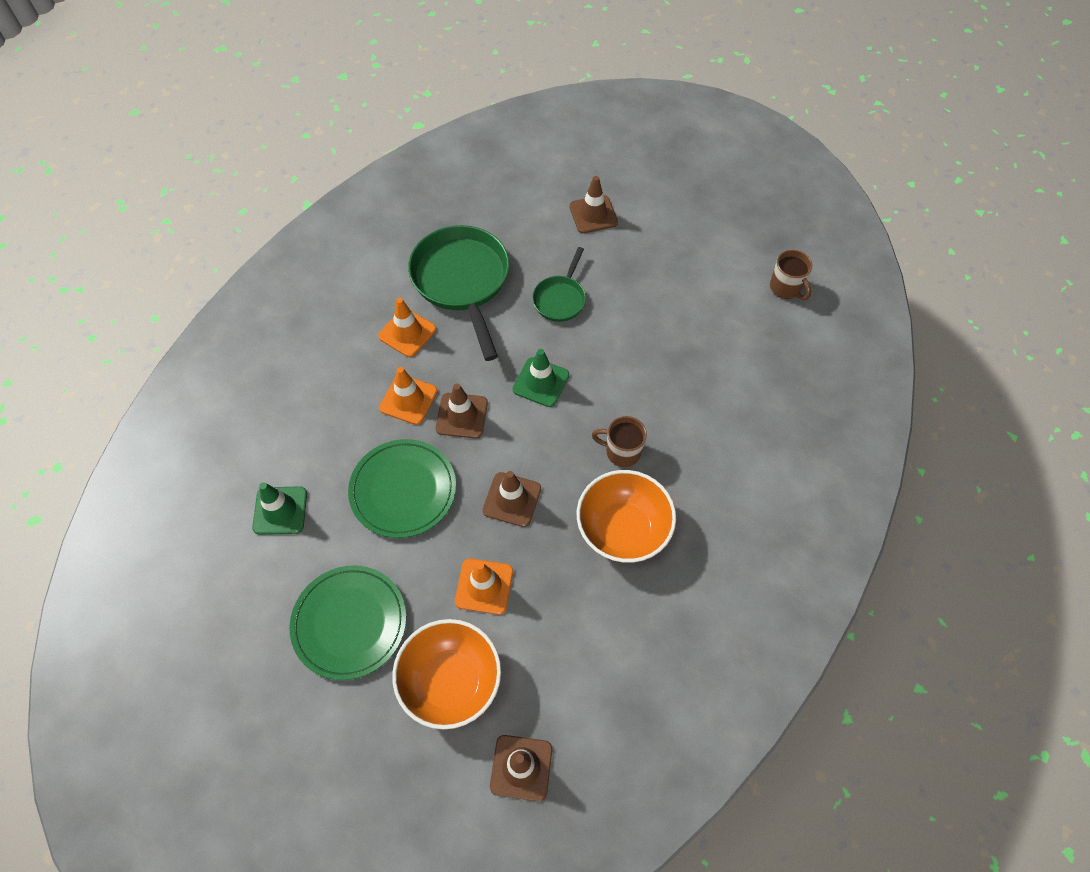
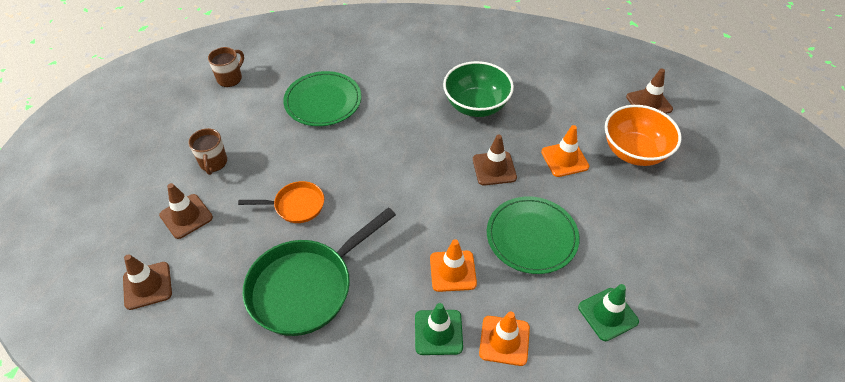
camera: 115 degrees left, 10 degrees down
green plate [289,566,406,680] -> green plate moved to [283,71,362,126]
orange traffic cone [378,298,436,357] -> orange traffic cone moved to [479,311,530,366]
brown traffic cone [436,384,488,438] -> brown traffic cone moved to [123,254,172,310]
green traffic cone [512,349,569,407] -> green traffic cone moved to [415,303,463,355]
green pan [532,247,586,322] -> orange pan [238,181,324,223]
orange bowl [577,470,676,563] -> green bowl [443,61,514,117]
brown mug [592,416,647,467] -> brown mug moved to [189,128,227,175]

